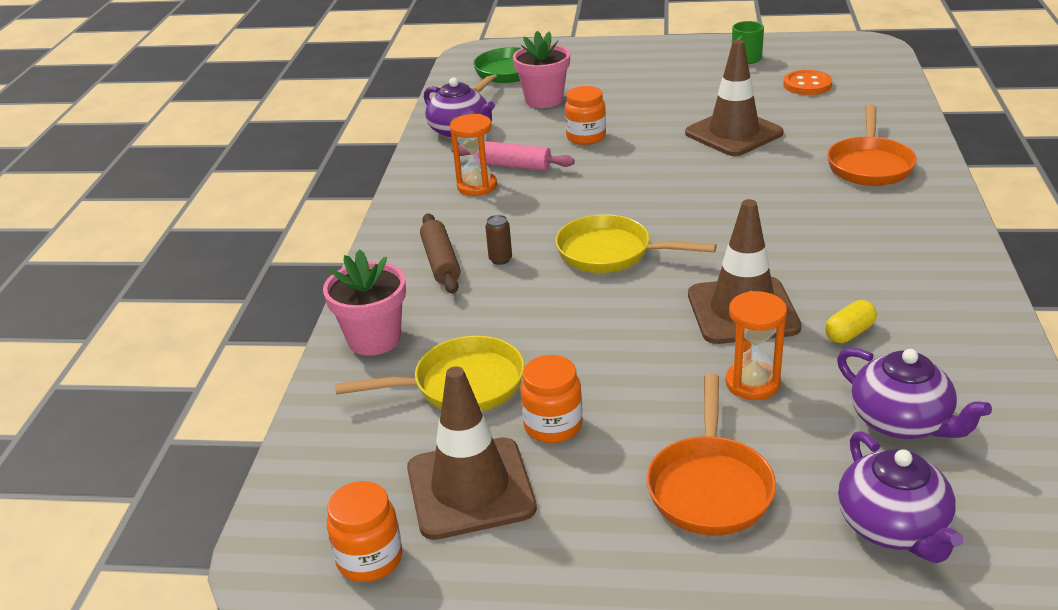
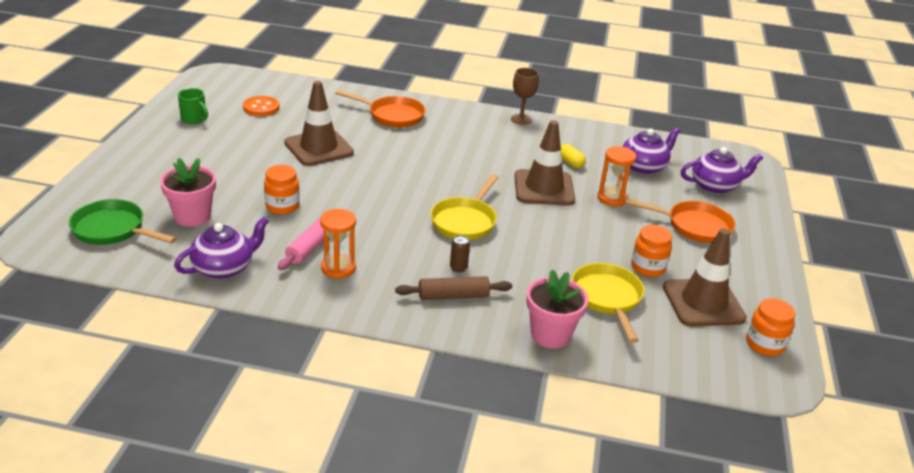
camera: 90 degrees left, 0 degrees up
none -> brown goblet [511,68,539,125]

